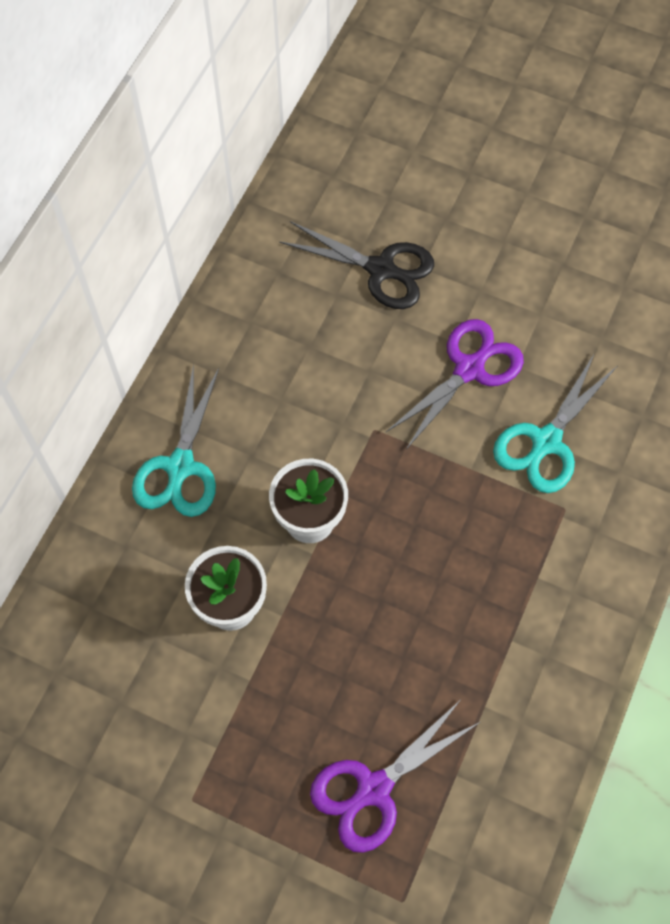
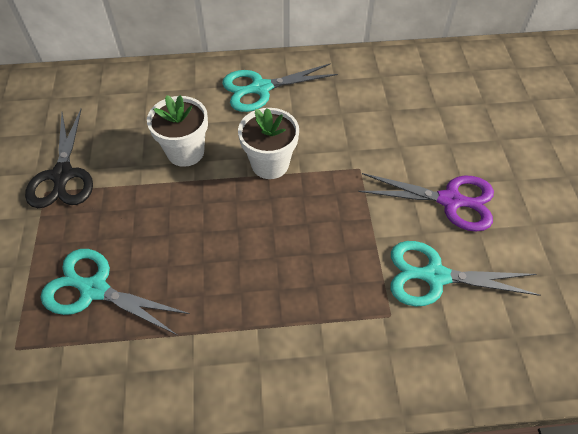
camera: 60 degrees right, 10 degrees down
black scissors [279,221,434,309] -> black scissors moved to [25,109,93,208]
purple scissors [310,701,480,853] -> turquoise scissors [41,249,190,335]

